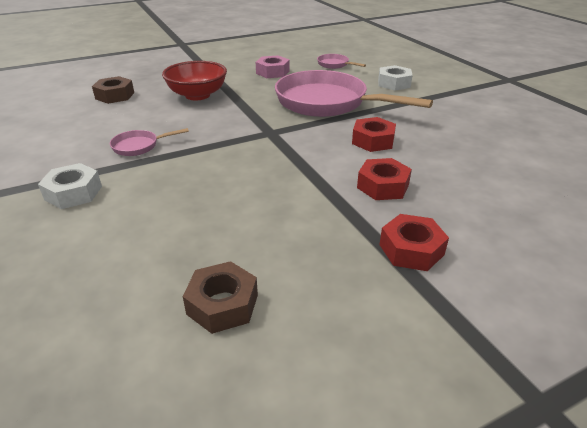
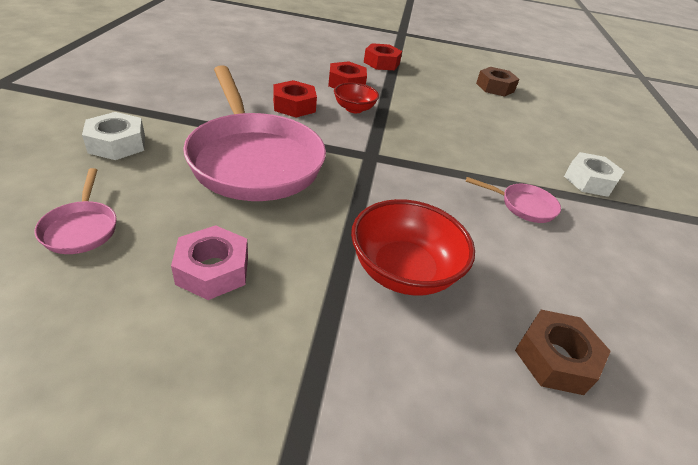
camera: 150 degrees left, 5 degrees up
none -> red bowl [334,82,379,113]

